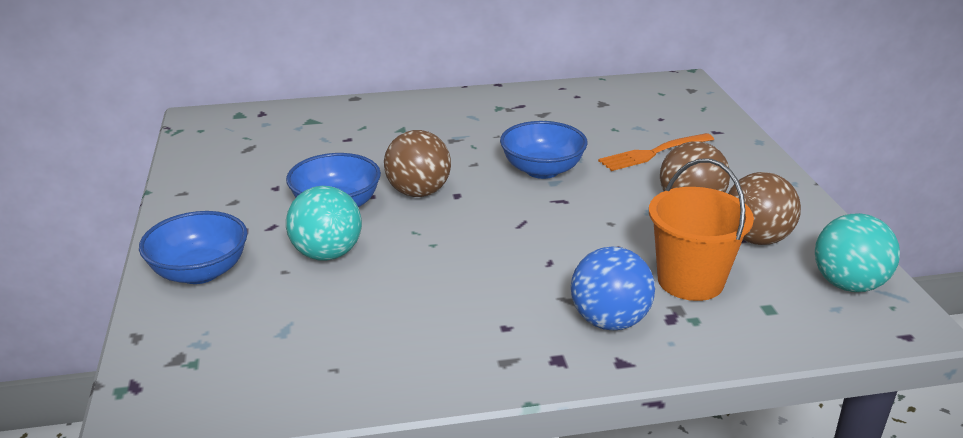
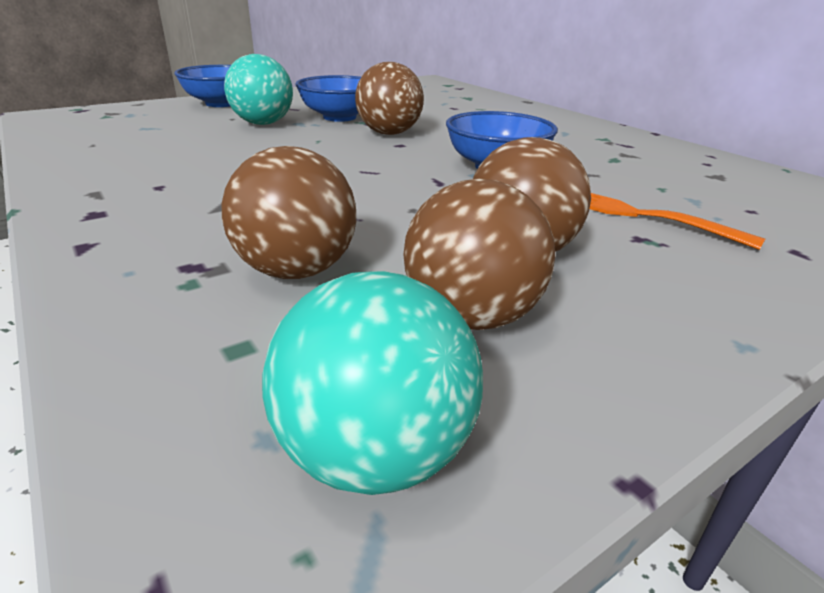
camera: 65 degrees right, 0 degrees up
blue ball [571,247,655,331] -> none
orange bucket [649,159,754,301] -> brown ball [222,146,356,279]

